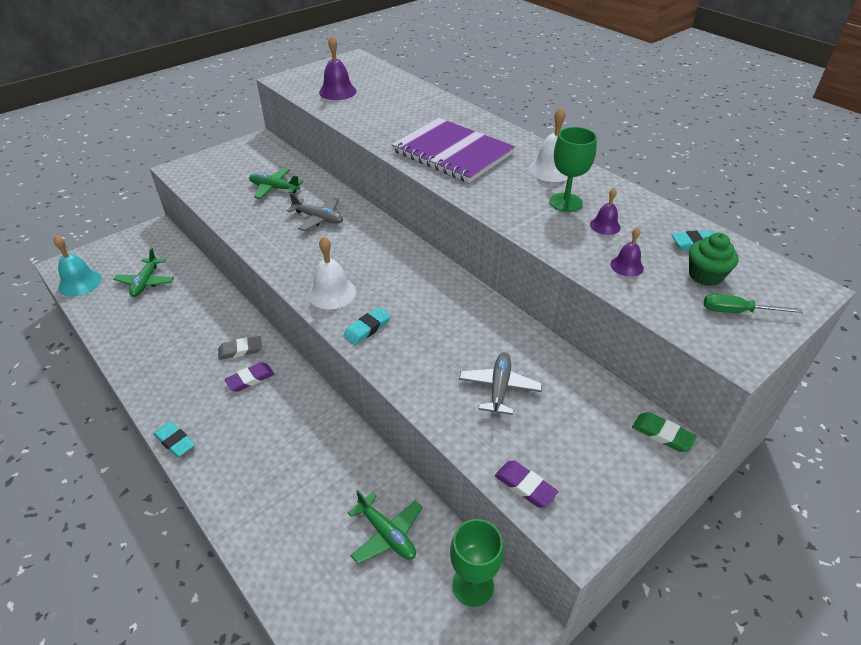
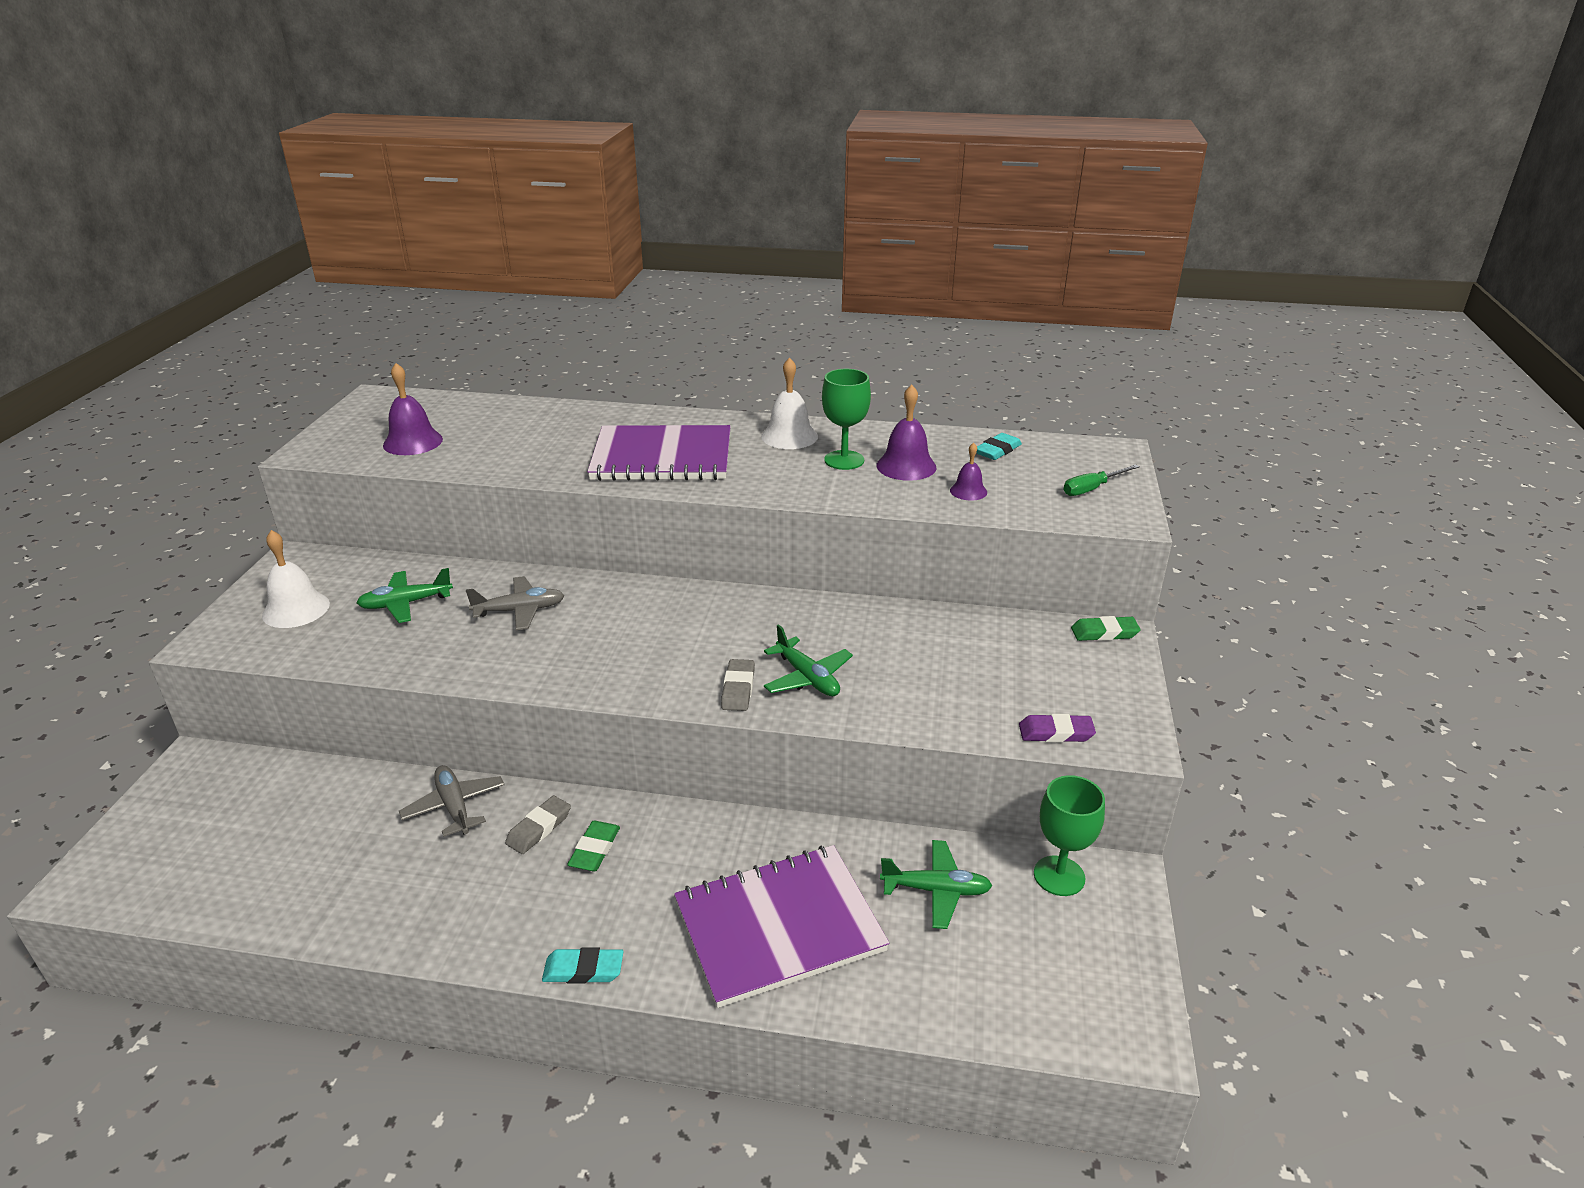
camera: 40 degrees left, 10 degrees down
turquoise bell [53,235,102,297] -> none
green plane [113,248,174,297] -> green plane moved to [764,624,853,696]
purple eraser [224,362,274,392] -> green eraser [567,821,620,872]
white bell [308,236,356,310] -> white bell moved to [262,530,330,628]
turquoise eraser [343,307,391,345] -> grey eraser [721,659,755,711]
grey plane [459,352,542,416] -> grey plane moved to [399,765,504,837]
purple bell [590,188,621,235] -> purple bell [876,385,937,481], size x1.68
green cupcake [689,233,739,286] -> none
none -> purple notebook [674,845,889,1008]

